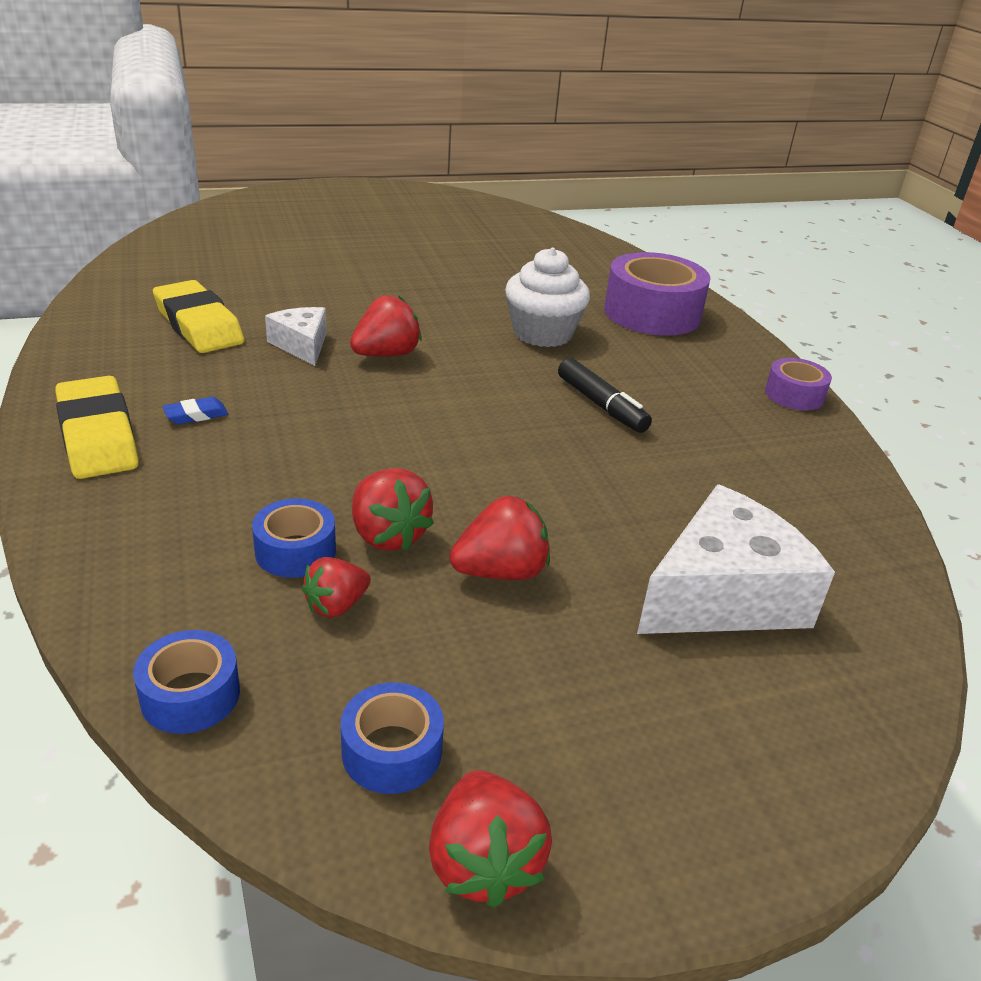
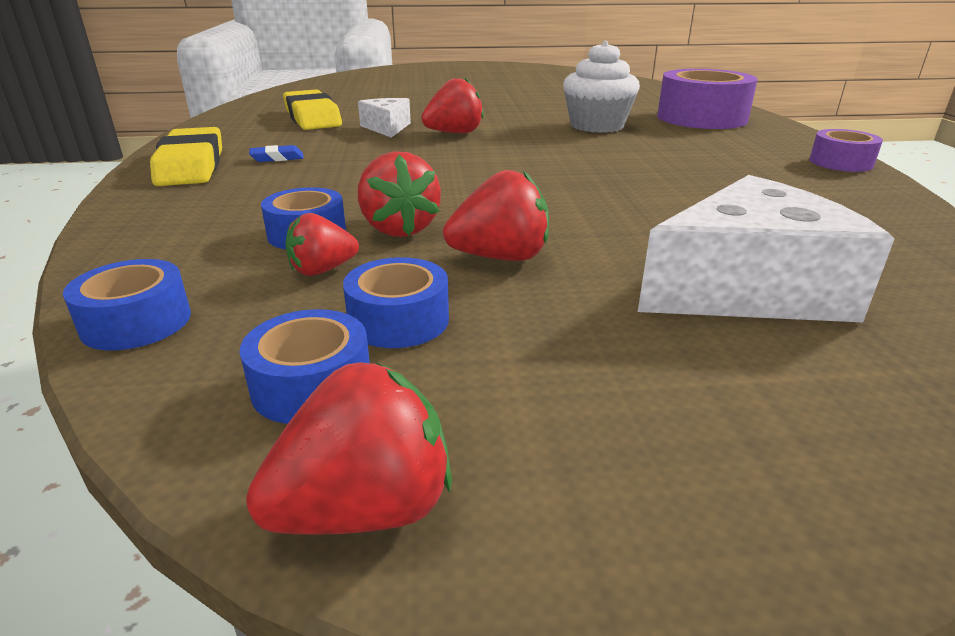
camera: 15 degrees right, 5 degrees down
red strawberry [429,770,552,908] -> red strawberry turned 120 degrees counterclockwise [246,362,452,535]
black marker [558,358,652,433] -> none
none -> blue tape [343,257,449,348]

